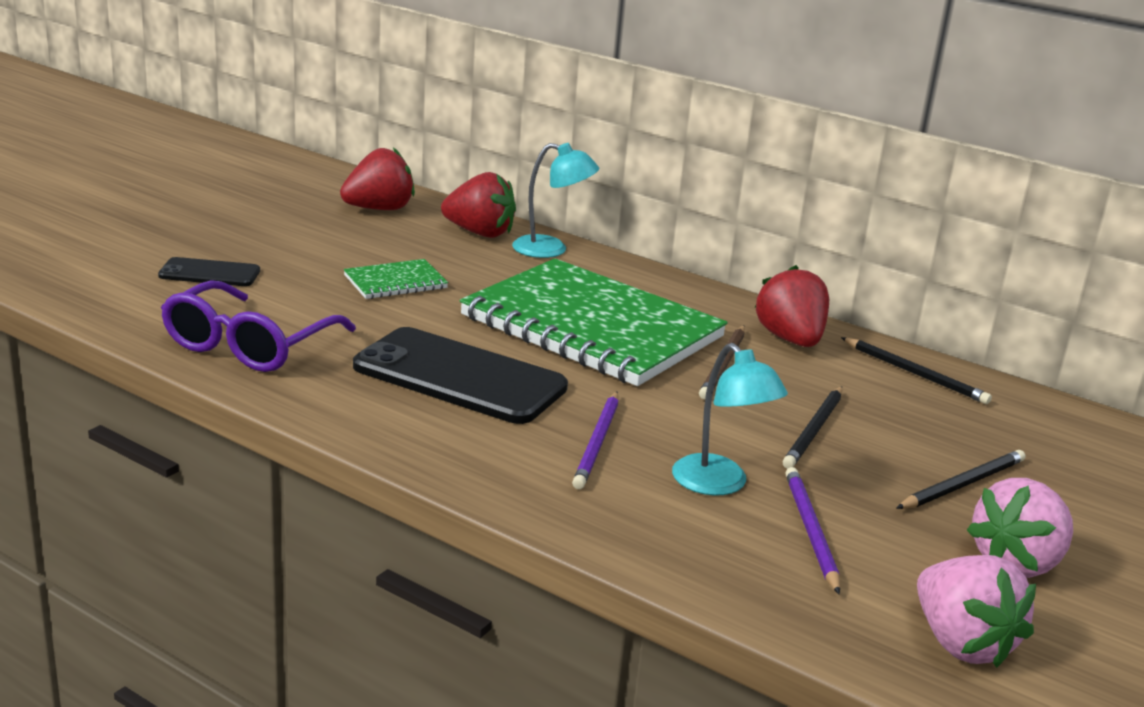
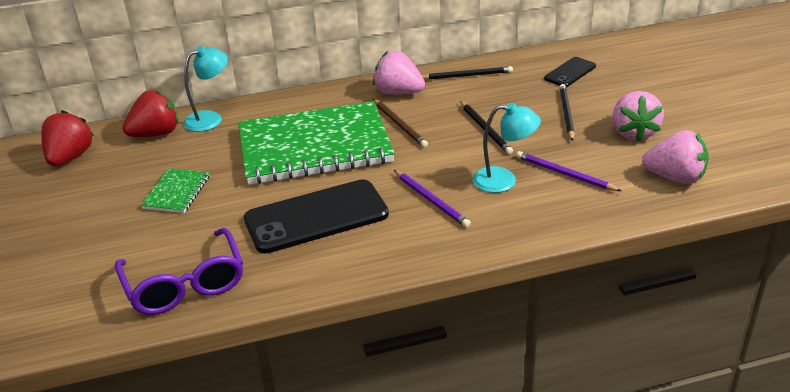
camera: 45 degrees left, 10 degrees up
black phone [158,257,260,286] -> black phone moved to [544,57,596,87]
red strawberry [754,265,829,347] -> pink strawberry [373,51,425,95]

